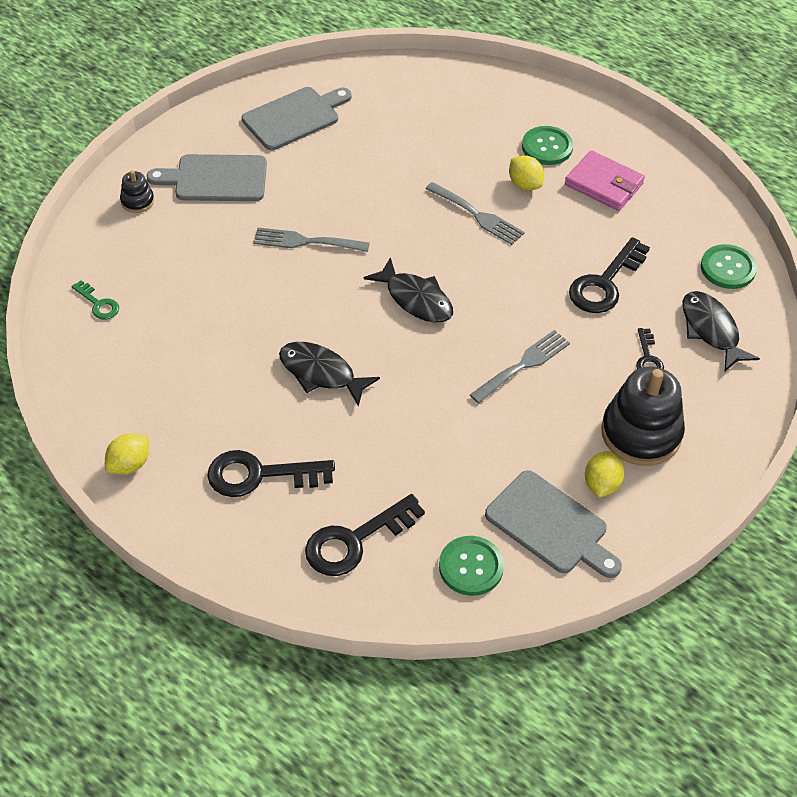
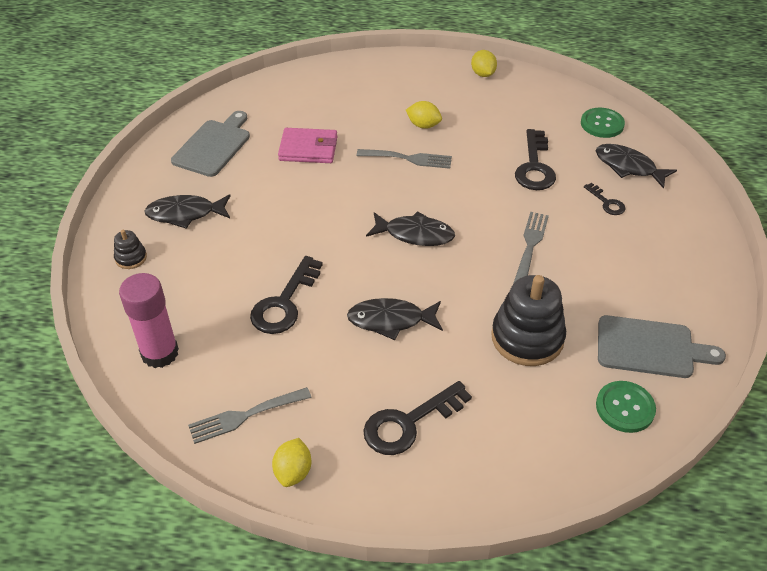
camera: 30 degrees left, 5 degrees down
green key [71,280,119,320] -> pink glue stick [119,273,179,368]
grey cutting board [147,154,267,201] -> black fish [144,194,230,229]
grey fork [253,228,370,252] -> grey fork moved to [188,387,312,444]
black key [305,494,425,576] -> black key moved to [250,256,323,334]
green button [522,126,573,165] -> none
pink wallet [565,150,645,211] -> pink wallet moved to [278,128,337,163]
yellow lemon [585,451,624,497] -> yellow lemon moved to [471,50,497,77]
black stacking toy [601,367,685,466] -> black stacking toy moved to [491,275,566,366]

